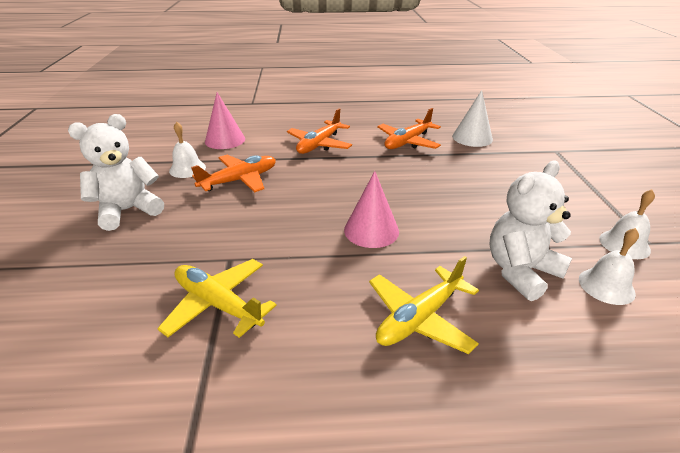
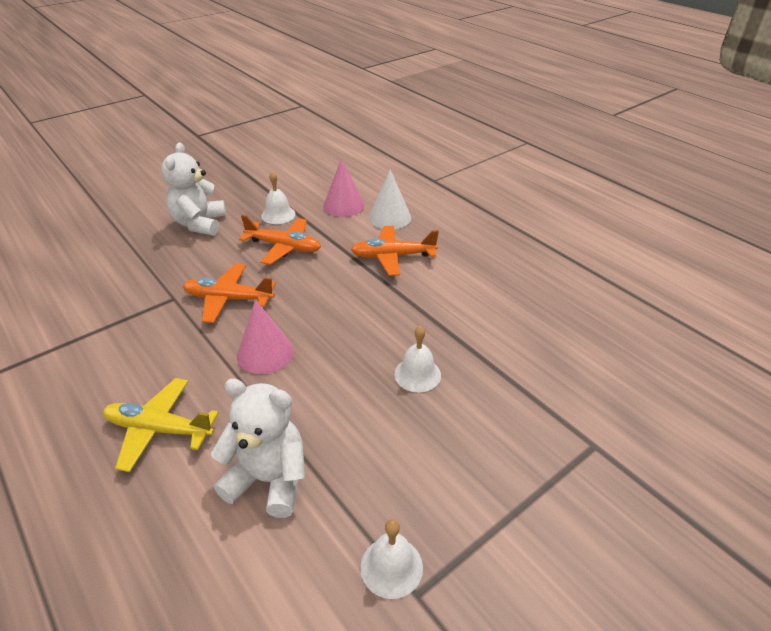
camera: 55 degrees right, 5 degrees up
white teddy bear [68,114,164,231] -> white teddy bear turned 105 degrees counterclockwise [161,142,226,236]
yellow plane [157,259,277,338] -> none
orange plane [377,108,441,149] -> orange plane moved to [183,263,276,323]
white cone [452,90,493,147] -> white cone moved to [369,169,411,229]
white bell [579,228,639,305] -> white bell moved to [394,326,441,392]

